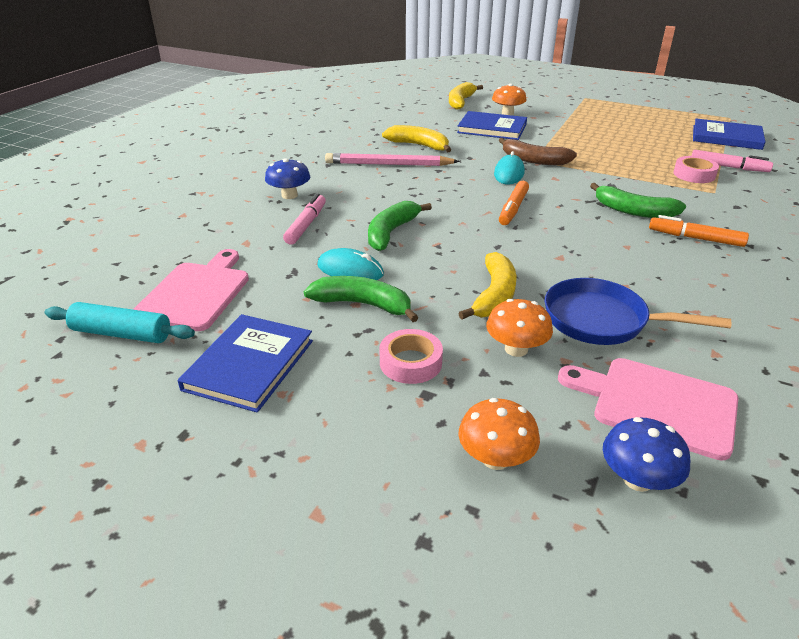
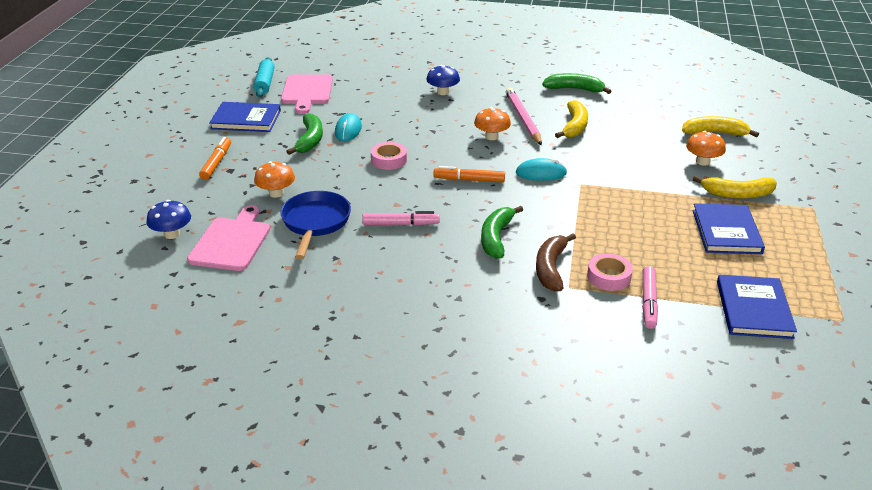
camera: 75 degrees right, 0 degrees up
pink cutting board [133,249,249,331] -> pink cutting board turned 90 degrees clockwise [281,74,333,114]
pink marker [283,193,326,245] -> pink marker moved to [362,211,440,225]
green banana [368,201,432,251] -> green banana moved to [542,73,611,94]
pink tape [379,329,443,384] -> pink tape moved to [371,142,407,170]
blue book [457,111,527,140] -> blue book moved to [692,203,765,254]
yellow banana [458,252,517,319] -> yellow banana moved to [693,176,777,199]
orange mushroom [458,398,540,470] -> orange mushroom moved to [474,107,511,140]
brown banana [499,138,577,165] -> brown banana moved to [536,233,576,291]
orange marker [649,215,749,247] -> orange marker moved to [199,137,231,180]

